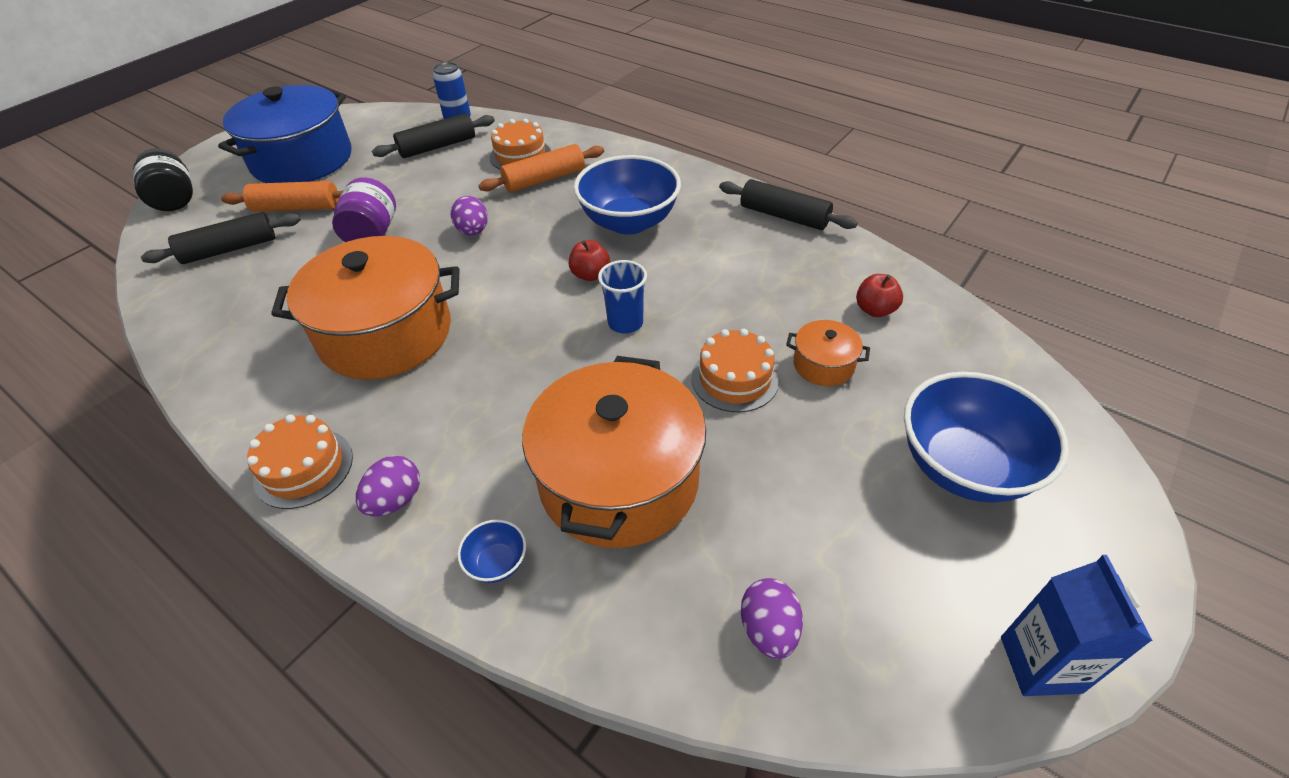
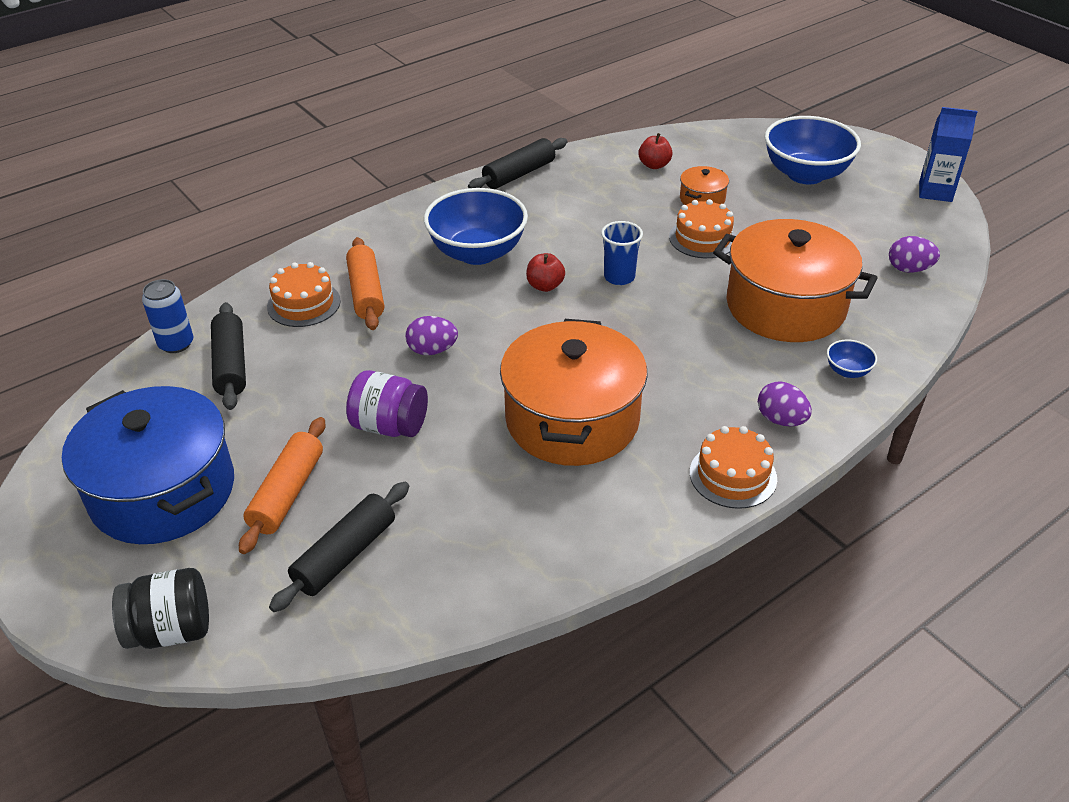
camera: 75 degrees left, 5 degrees down
black rolling pin [141,212,301,264] -> black rolling pin turned 45 degrees clockwise [269,482,409,612]

